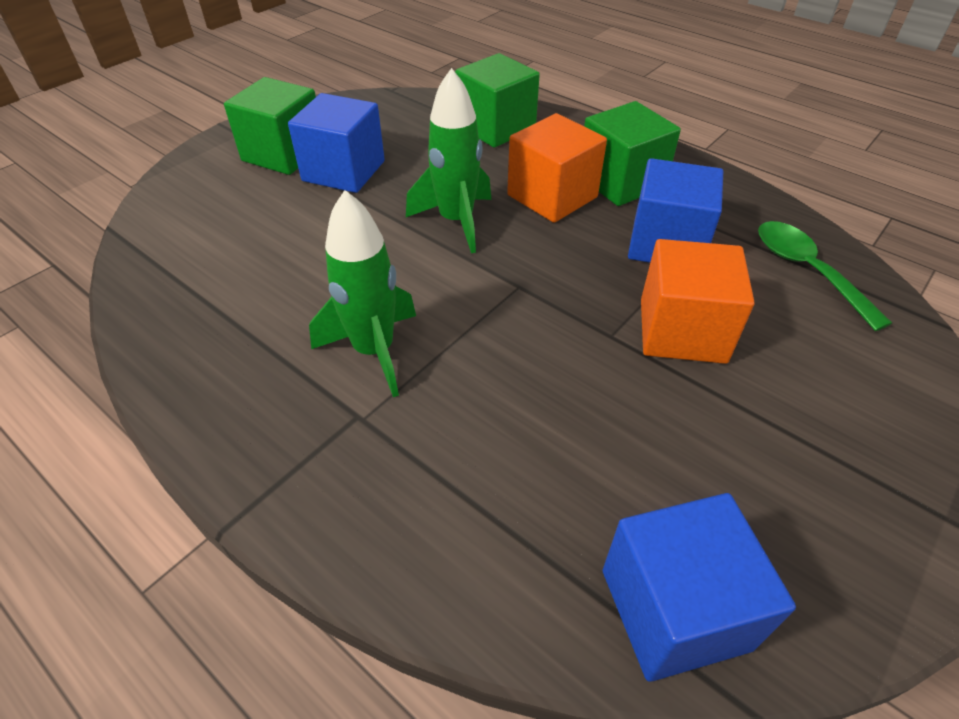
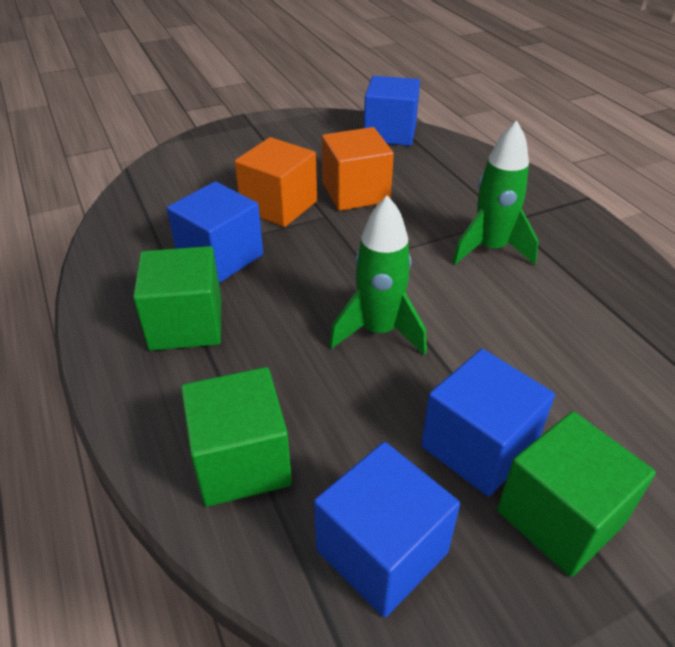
camera: 155 degrees left, 5 degrees down
orange cube [507,113,607,223] -> orange cube moved to [322,127,394,211]
green spoon [758,221,892,331] -> none
none -> blue cube [314,442,460,618]

